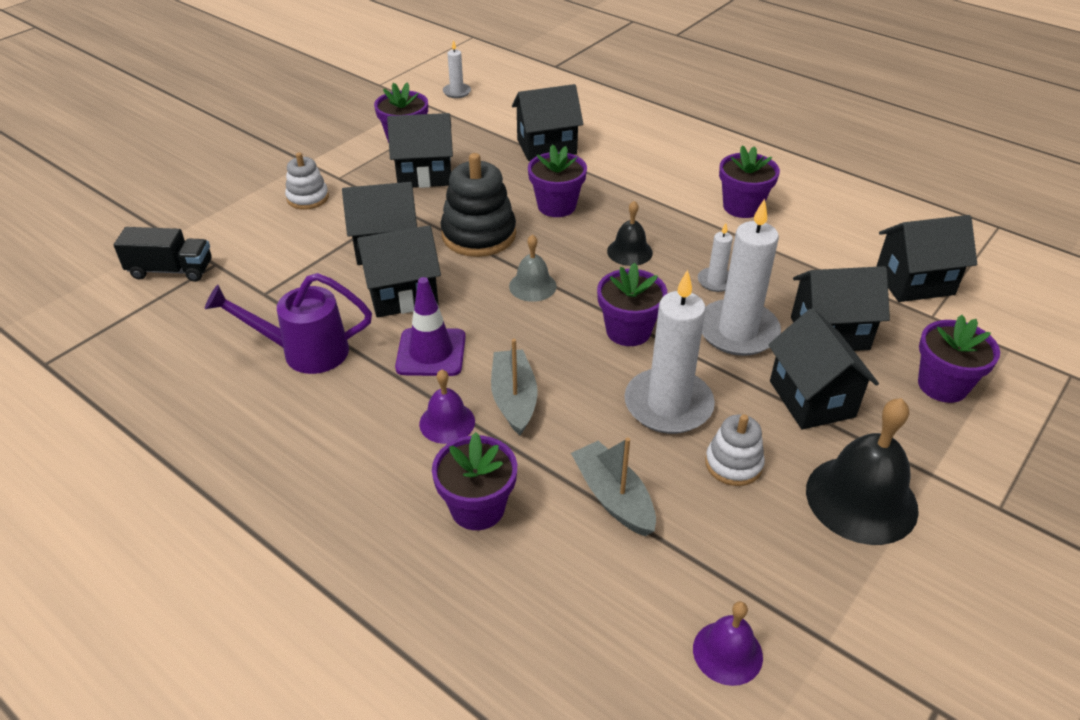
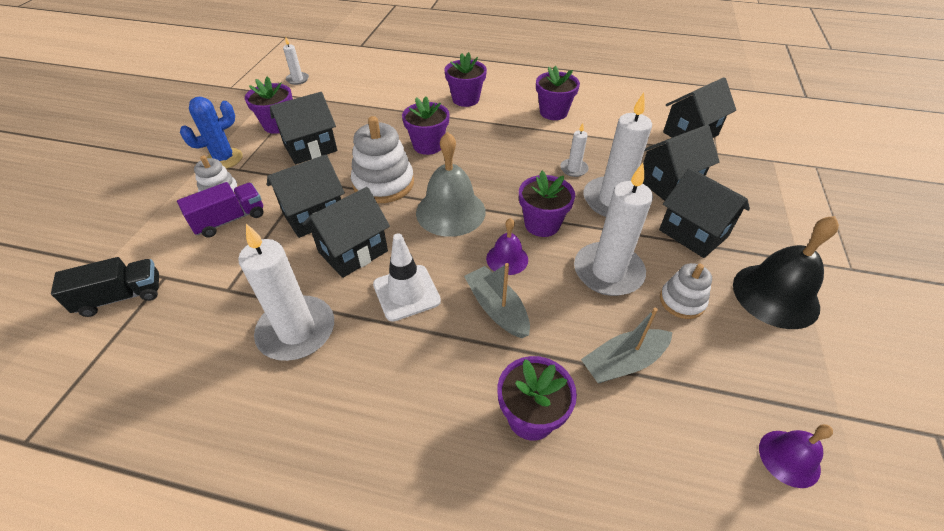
camera: 25 degrees left, 5 degrees up
purple watering can [205,273,372,374] -> white candle [238,224,334,361]
purple traffic cone [395,277,466,376] -> white traffic cone [373,233,441,322]
purple bell [419,370,475,444] -> purple bell moved to [486,218,528,275]
black stacking toy [441,153,516,257] -> white stacking toy [351,116,414,203]
grey bell [509,234,557,302] -> grey bell [416,132,486,237], size x1.81
black house [512,84,583,161] -> none
grey boat [571,437,656,536] -> grey boat turned 60 degrees counterclockwise [581,308,673,383]
black bell [607,201,653,266] -> none
purple flower pot [918,315,1000,403] -> purple flower pot moved to [445,52,487,107]
none -> purple truck [177,182,264,237]
none -> blue cactus [180,97,243,169]

